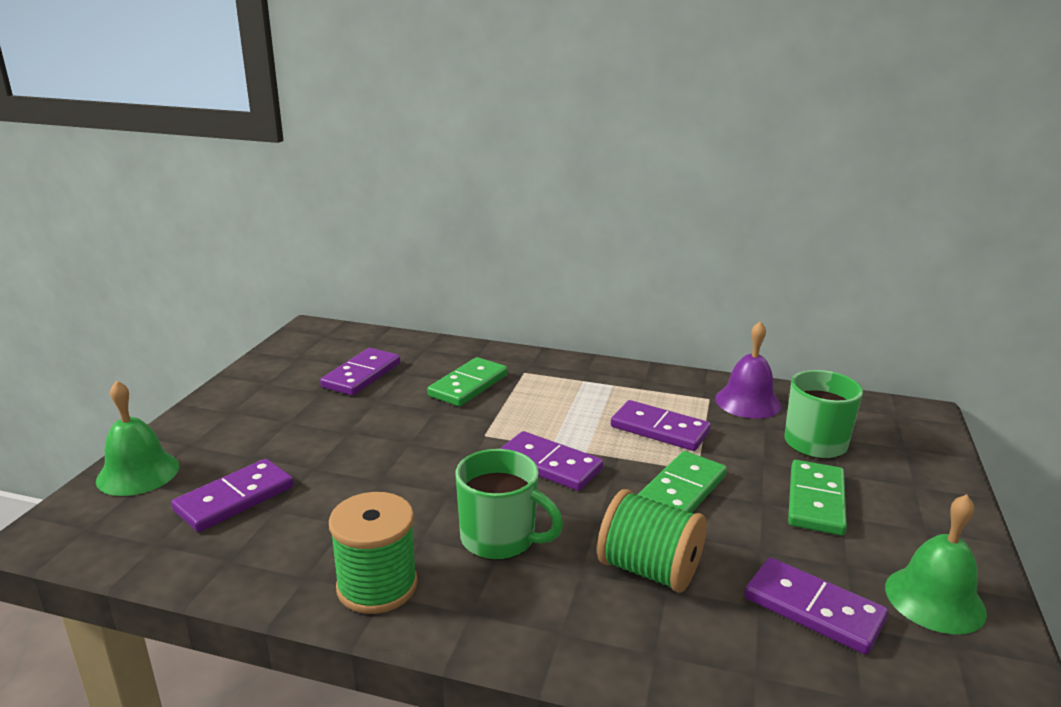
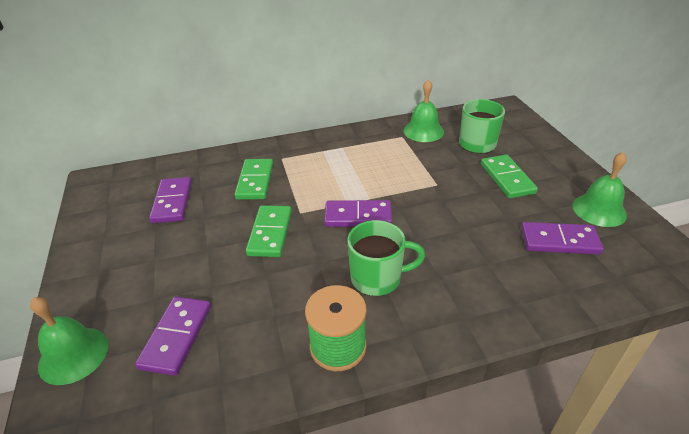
camera: 30 degrees left, 15 degrees up
green spool [597,489,707,593] -> none
purple domino [611,400,711,451] -> none
green domino [637,451,727,513] -> green domino moved to [246,205,292,257]
purple bell [715,321,781,419] -> green bell [404,79,444,142]

